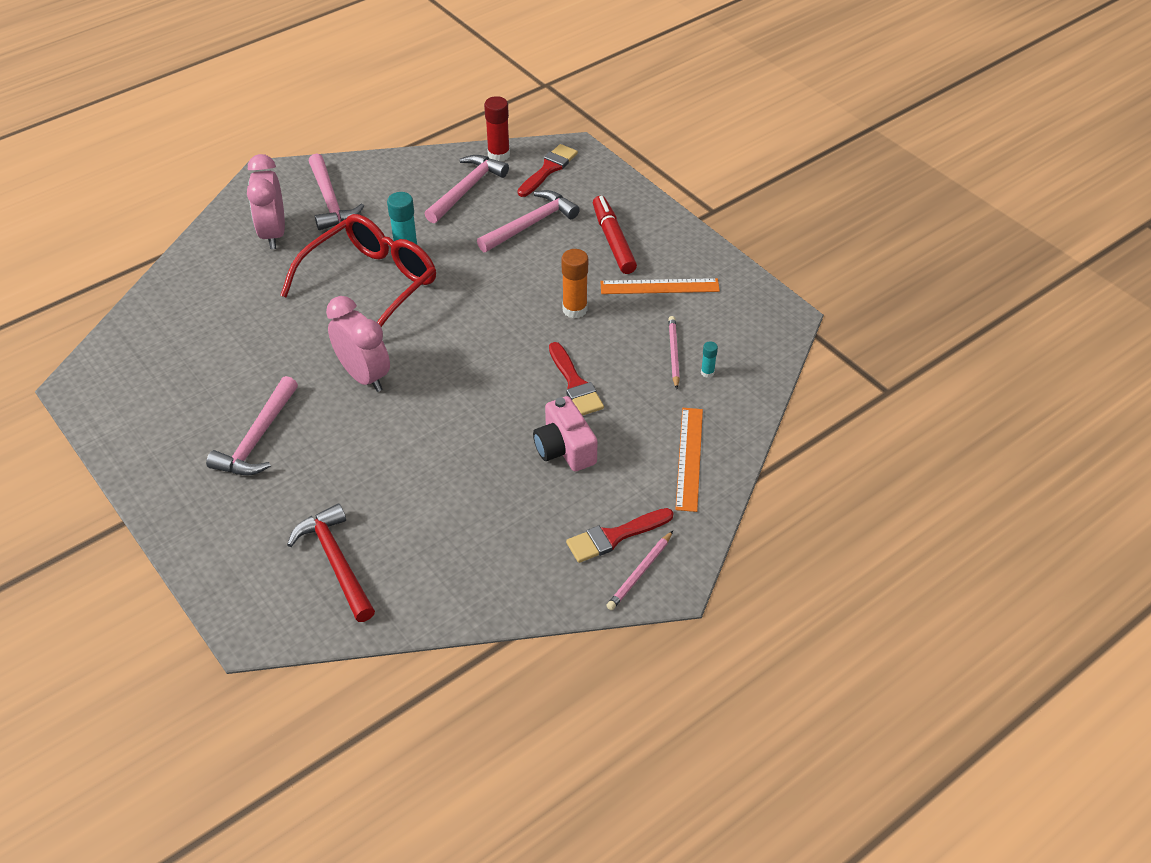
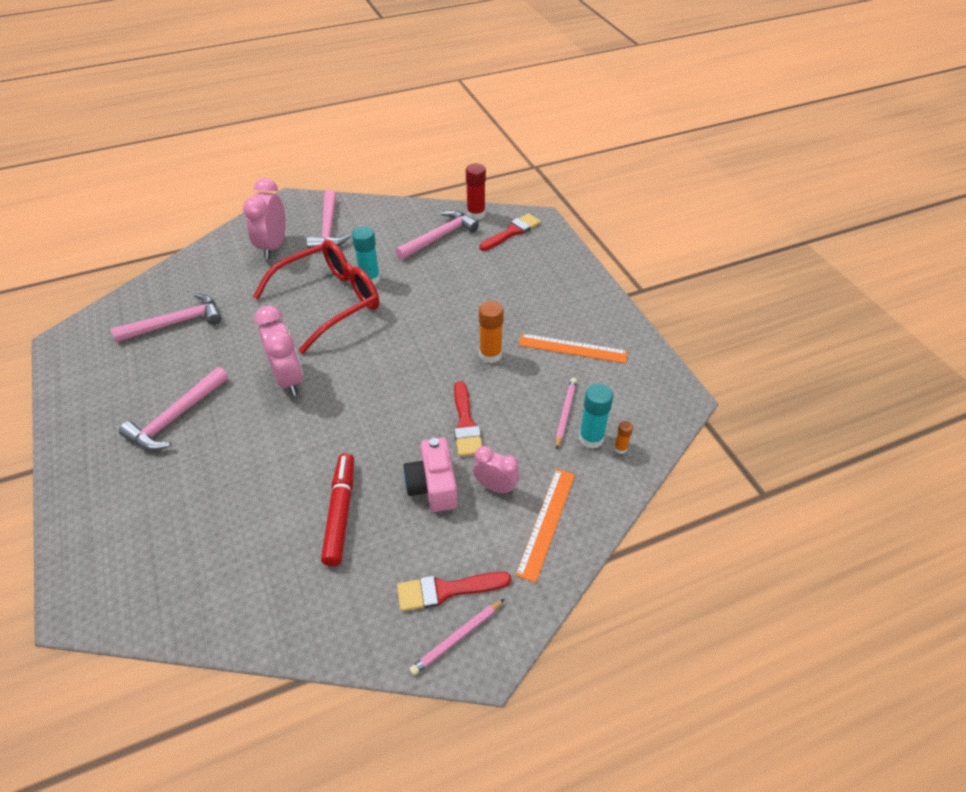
camera: 15 degrees right, 0 degrees up
red hammer [287,504,375,622] -> none
pink hammer [477,190,580,252] -> pink hammer moved to [111,293,221,342]
red marker [593,196,637,274] -> red marker moved to [321,453,354,566]
turquoise glue stick [701,341,718,378] -> turquoise glue stick [579,383,613,449], size x1.92
none -> pink clock [473,446,520,494]
none -> orange glue stick [614,421,633,454]

